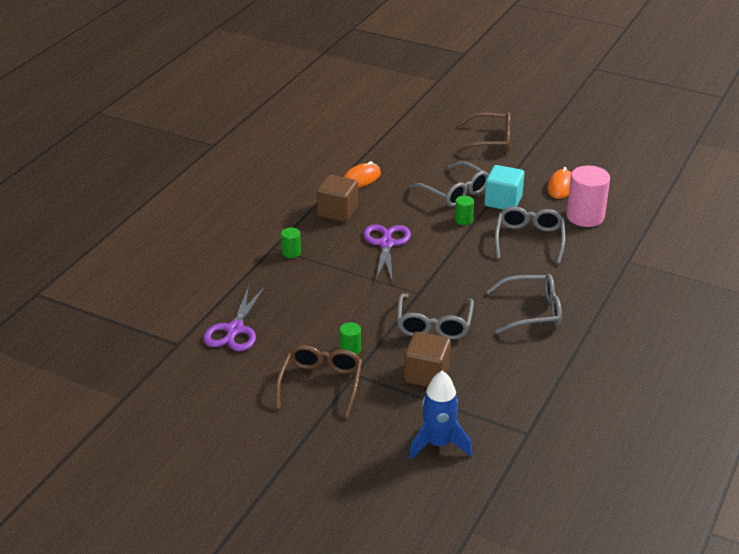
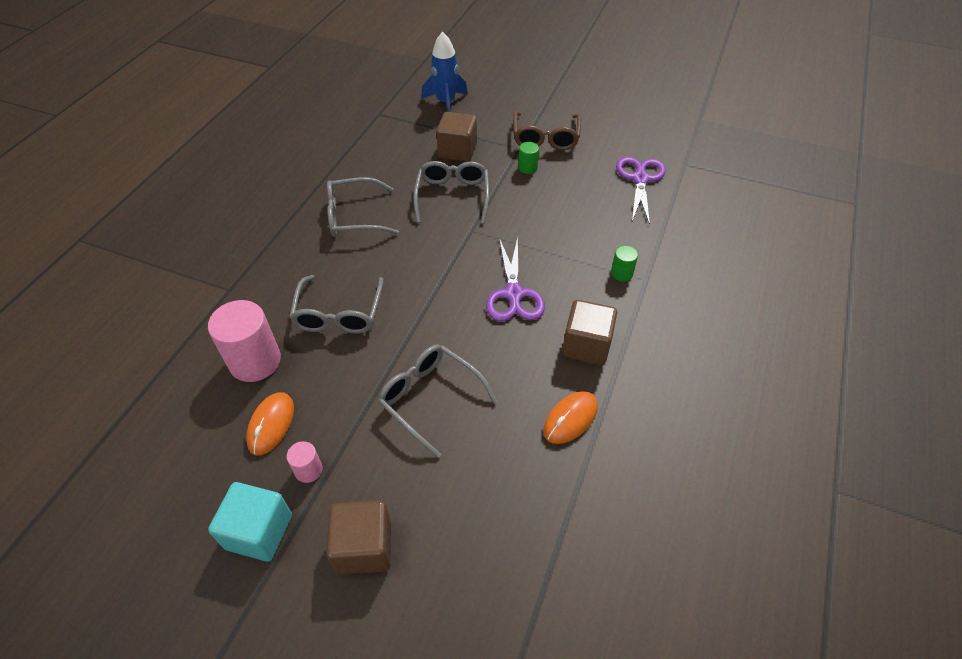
camera: 175 degrees right, 15 degrees up
brown glasses [455,112,510,153] -> brown cube [326,500,391,575]
green cylinder [455,196,474,225] -> none
turquoise cube [484,165,524,210] -> turquoise cube moved to [208,482,292,561]
none -> pink cylinder [286,441,323,483]

